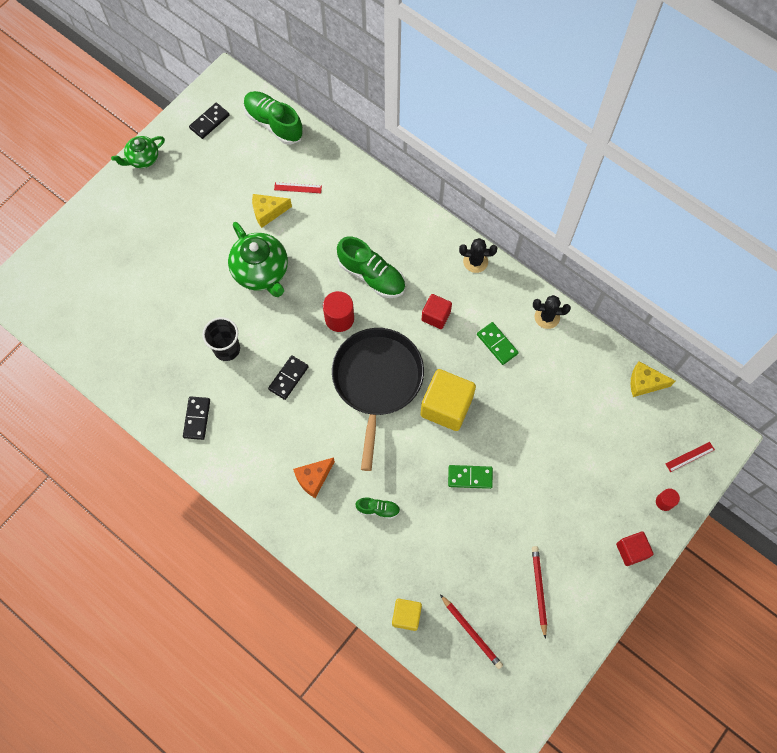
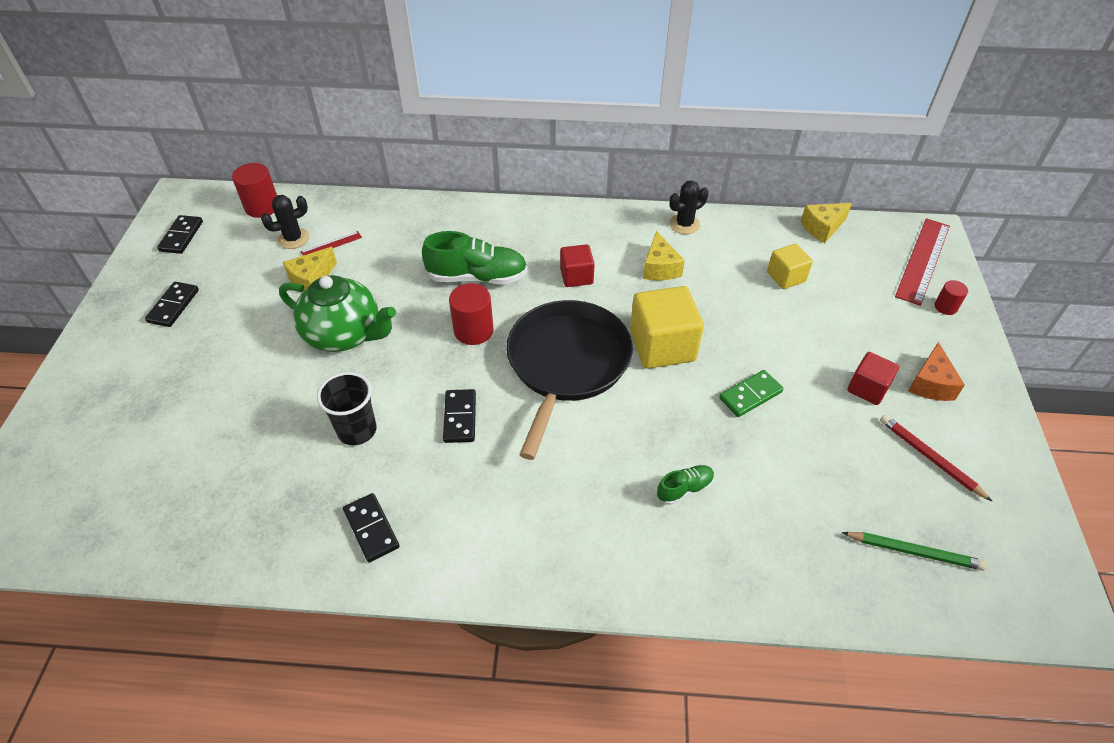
camera: 35 degrees left, 20 degrees down
green teapot [111,136,165,168] -> none
green shoe [243,91,304,145] -> red cylinder [232,163,277,218]
orange cheese [293,457,335,498] -> orange cheese moved to [908,342,965,401]
black pan [332,328,424,471] -> black pan turned 45 degrees clockwise [506,300,633,460]
yellow cube [392,599,422,631] -> yellow cube moved to [767,244,813,289]
red pencil [440,595,503,669] -> green pencil [842,532,987,571]
black cactus [459,238,497,273] -> black cactus moved to [261,195,309,249]
green domino [477,322,519,365] -> yellow cheese [643,231,685,281]
red cube [616,532,653,566] -> red cube moved to [847,352,899,405]
red ruler [665,442,715,472] -> red ruler [895,218,950,306], size x2.13
none -> black domino [145,282,199,327]

